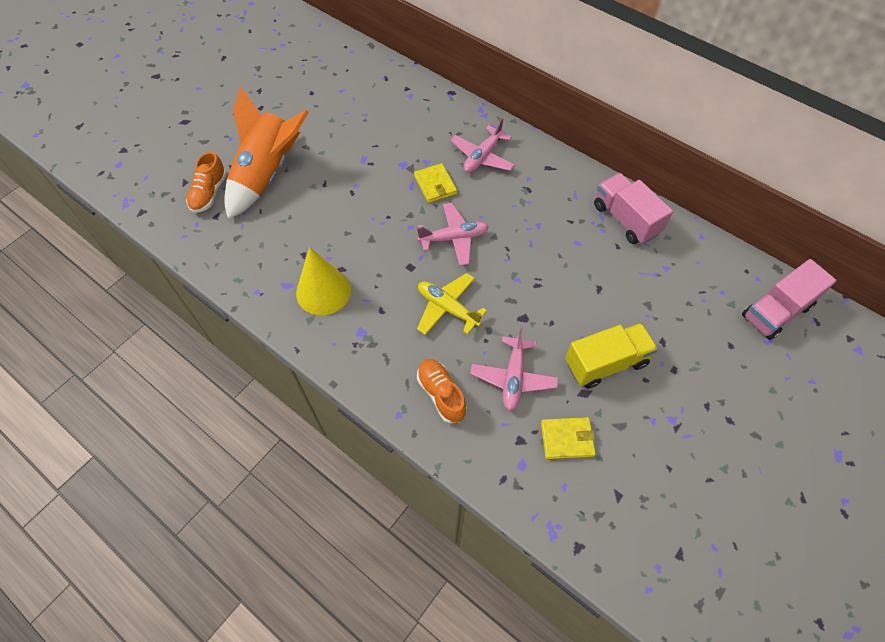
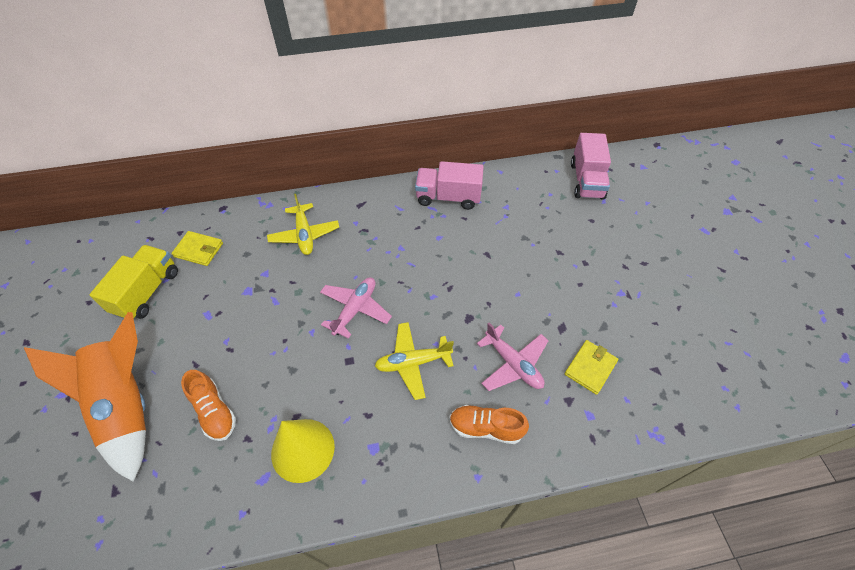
camera: 50 degrees left, 5 degrees down
orange shoe [186,152,227,213] -> orange shoe moved to [181,370,236,441]
yellow wallet [414,163,457,203] -> yellow wallet moved to [171,231,223,266]
pink plane [451,118,515,173] -> yellow plane [267,194,339,255]
yellow truck [565,323,658,389] -> yellow truck moved to [89,245,178,319]

